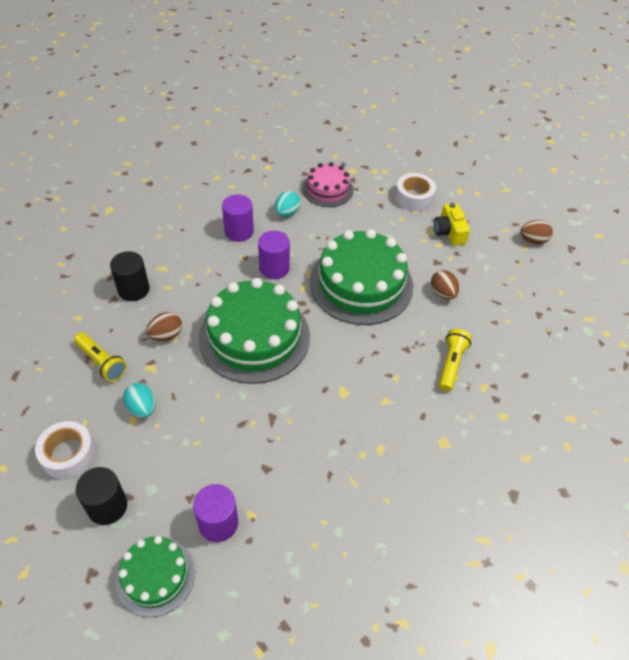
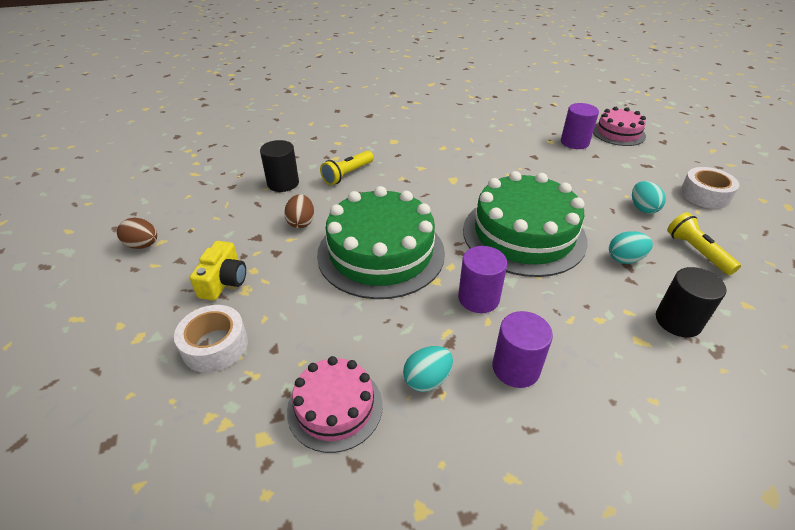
camera: 155 degrees left, 10 degrees down
black cylinder [76,467,127,525] -> black cylinder moved to [260,140,299,192]
green cake [115,536,195,617] -> pink cake [593,107,646,146]
brown egg [146,312,182,341] -> turquoise egg [609,231,653,264]

